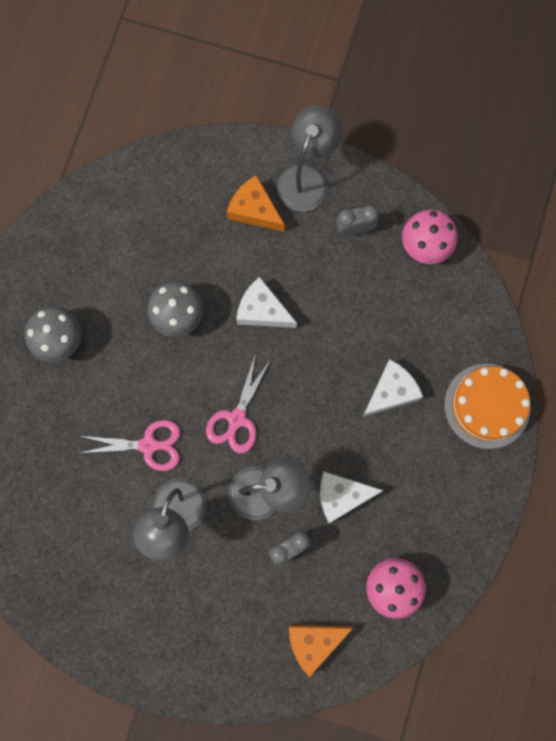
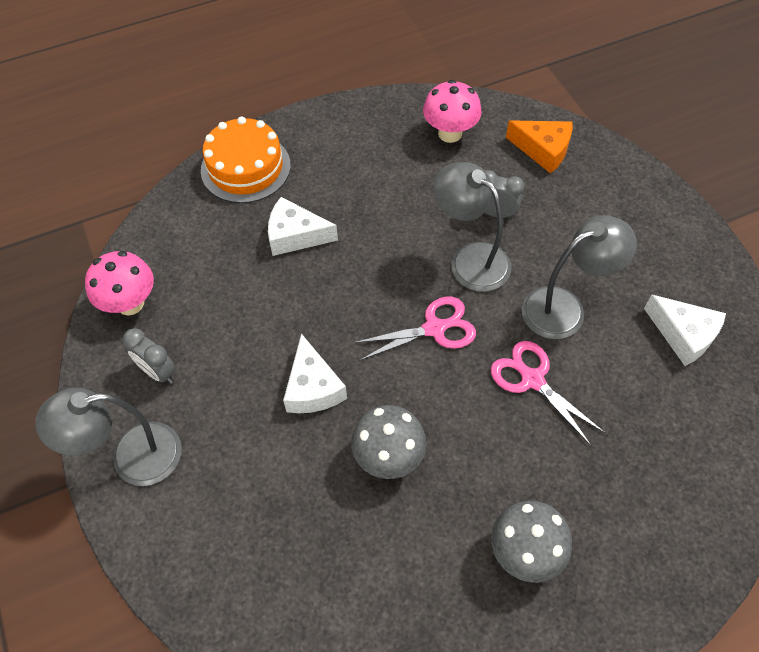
camera: 130 degrees left, 20 degrees down
orange cheese [227,175,285,232] -> none
white cheese [320,472,384,523] -> white cheese moved to [644,294,726,366]

